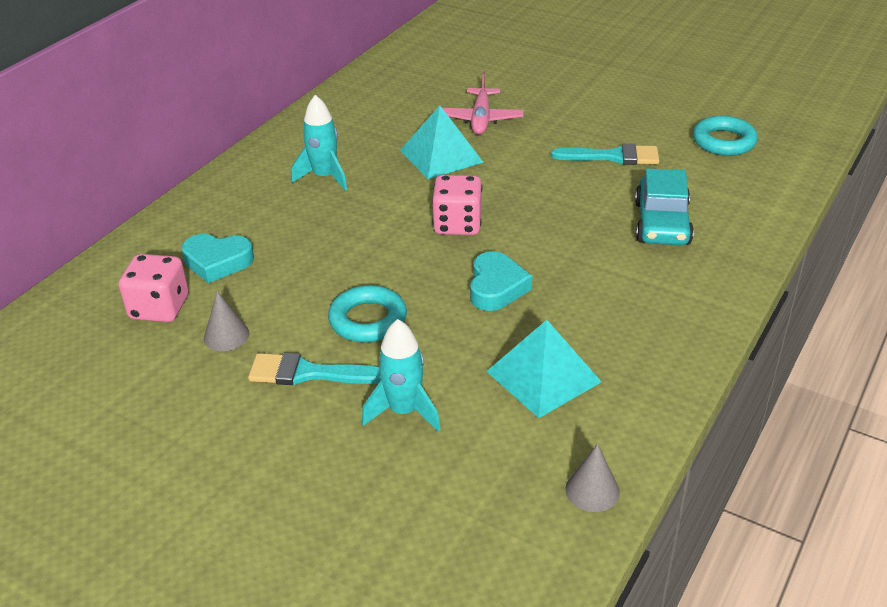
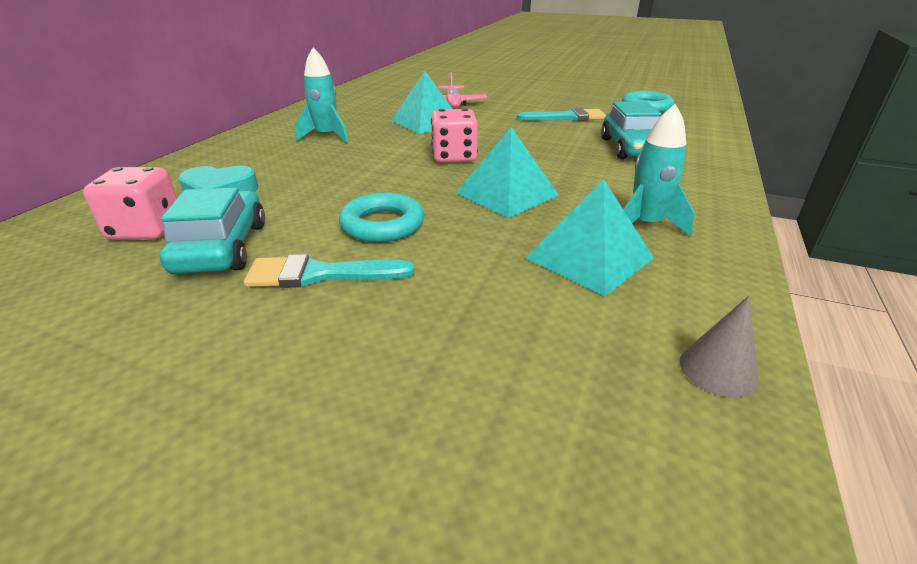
camera: 10 degrees left, 5 degrees down
grey cone [204,291,249,351] -> turquoise car [160,187,265,274]
turquoise rocket [362,319,441,432] -> turquoise rocket moved to [623,104,695,236]
turquoise heart [470,251,532,311] -> turquoise pyramid [456,127,559,218]

